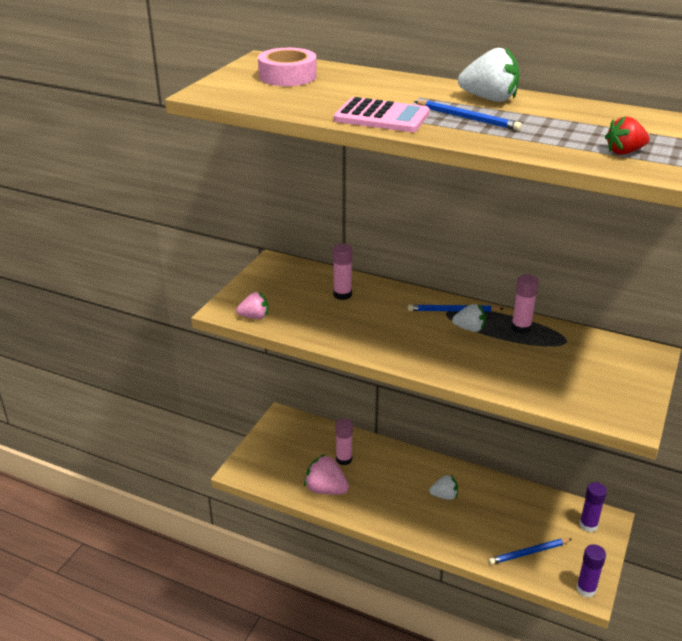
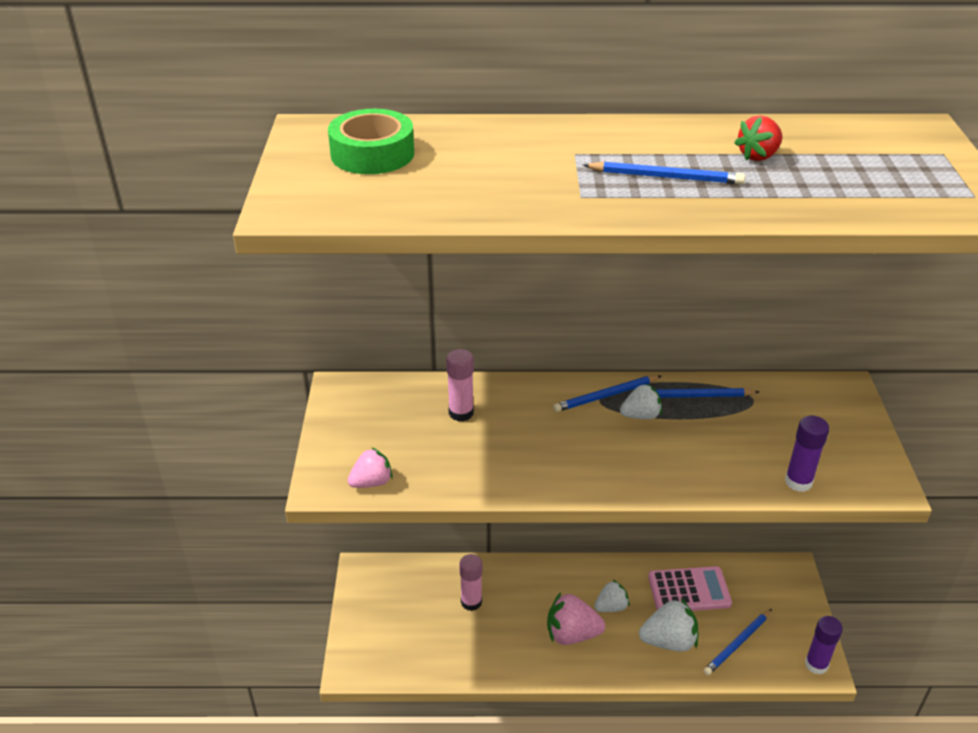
camera: 25 degrees left, 5 degrees up
pink tape [258,48,317,86] -> green tape [328,109,414,174]
pink strawberry [304,454,349,495] -> pink strawberry moved to [547,592,605,645]
pink calculator [334,97,430,132] -> pink calculator moved to [648,566,732,611]
white strawberry [458,47,520,102] -> white strawberry moved to [639,599,698,651]
pink glue stick [511,274,539,334] -> blue pencil [655,388,759,398]
purple glue stick [579,482,607,532] -> purple glue stick moved to [785,416,829,492]
red strawberry [605,116,650,155] -> red strawberry moved to [734,115,783,161]

